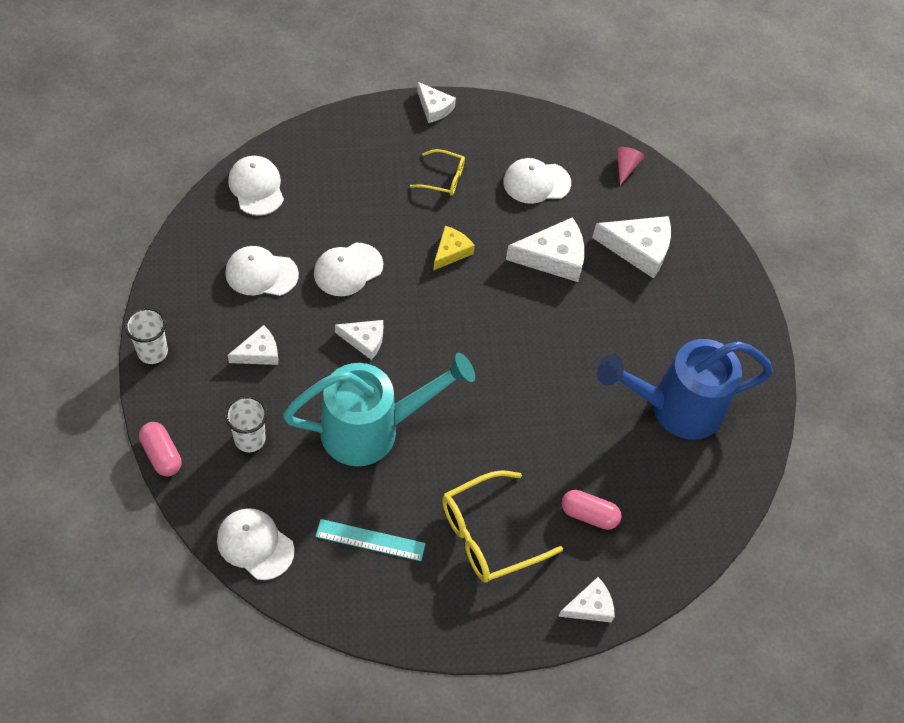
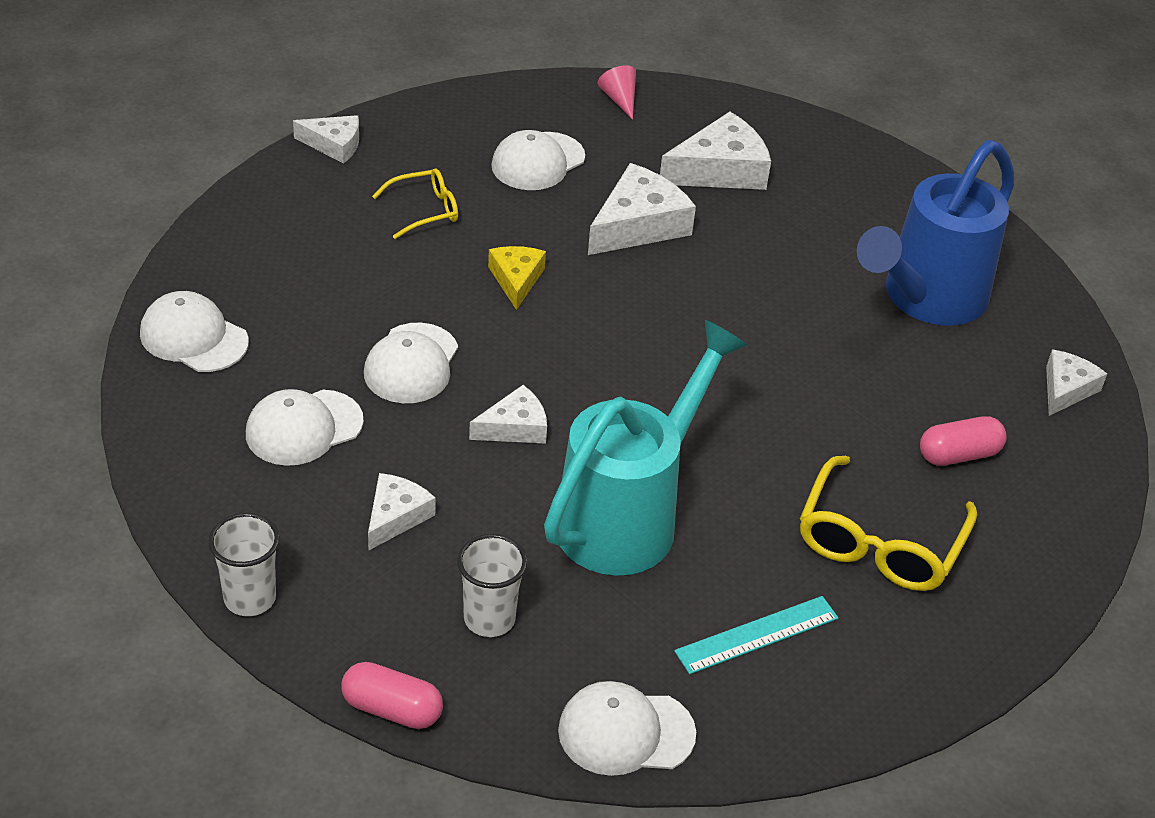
camera: 35 degrees left, 15 degrees down
white cheese [558,577,615,622] -> white cheese moved to [1046,349,1107,416]

